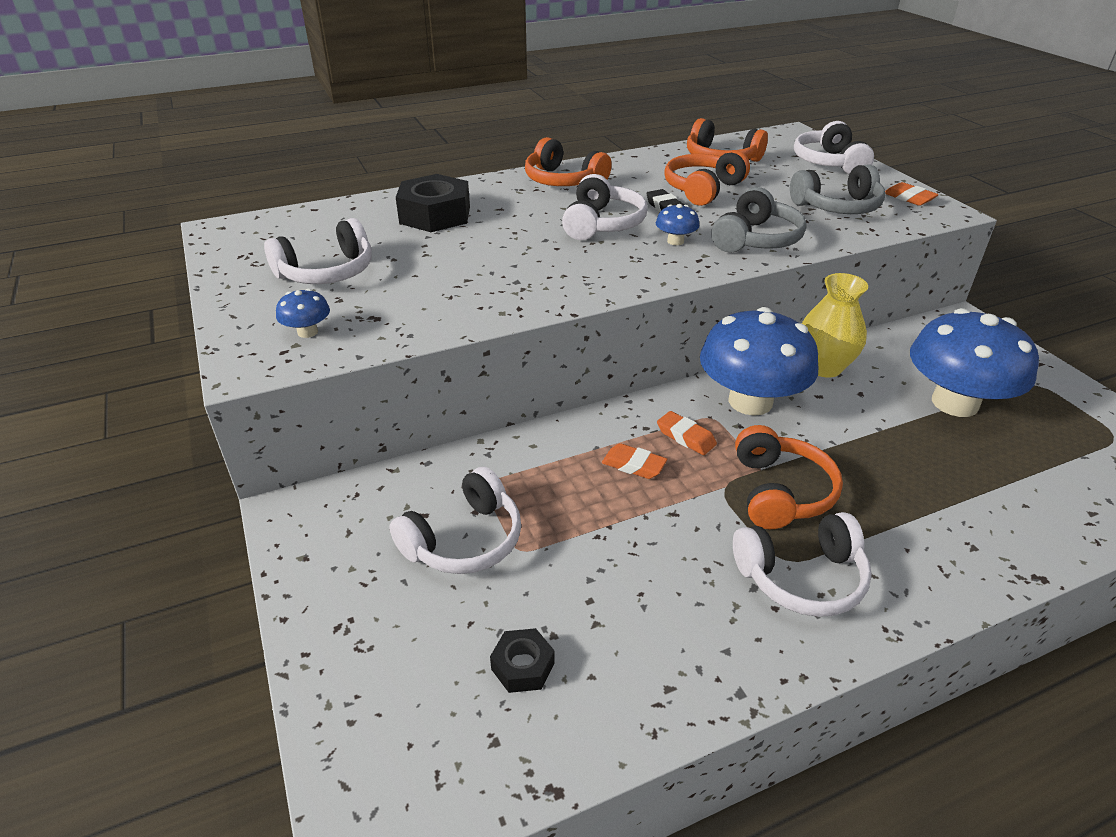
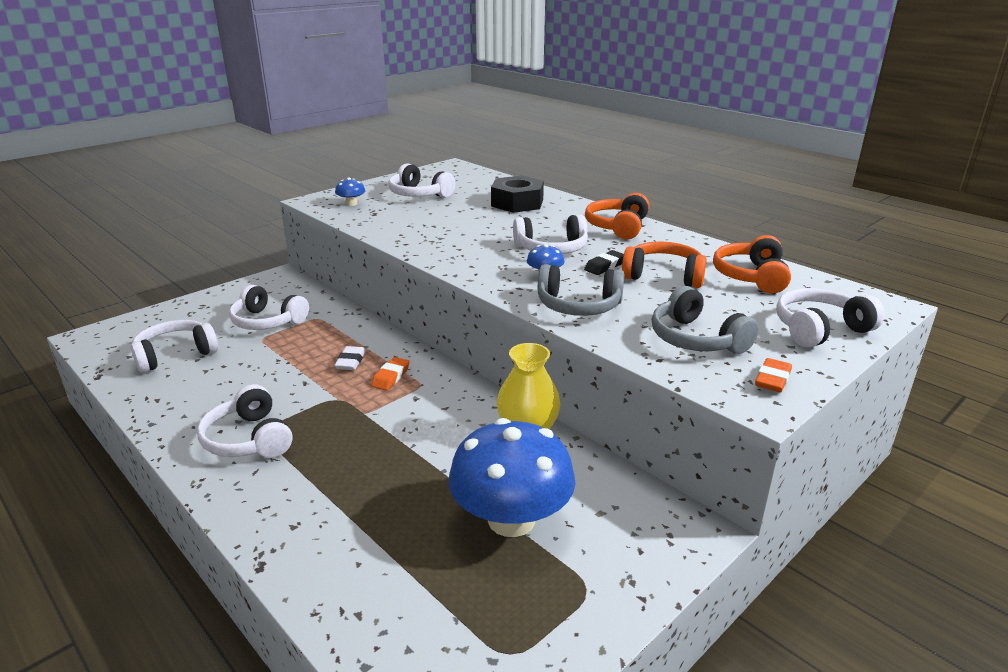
camera: 70 degrees right, 10 degrees down
black nut [490,628,555,693] -> white headphones [131,320,218,373]
orange eraser [602,443,667,479] -> white eraser [334,346,366,370]
blue mushroom [700,307,818,416] -> none
orange headphones [735,425,843,529] -> none

